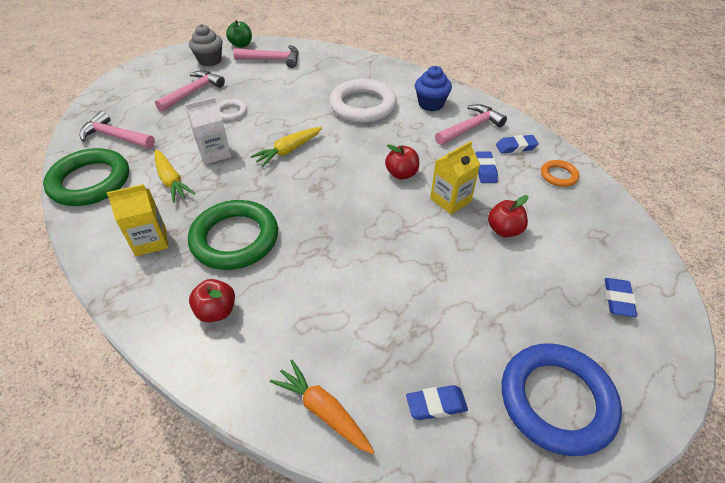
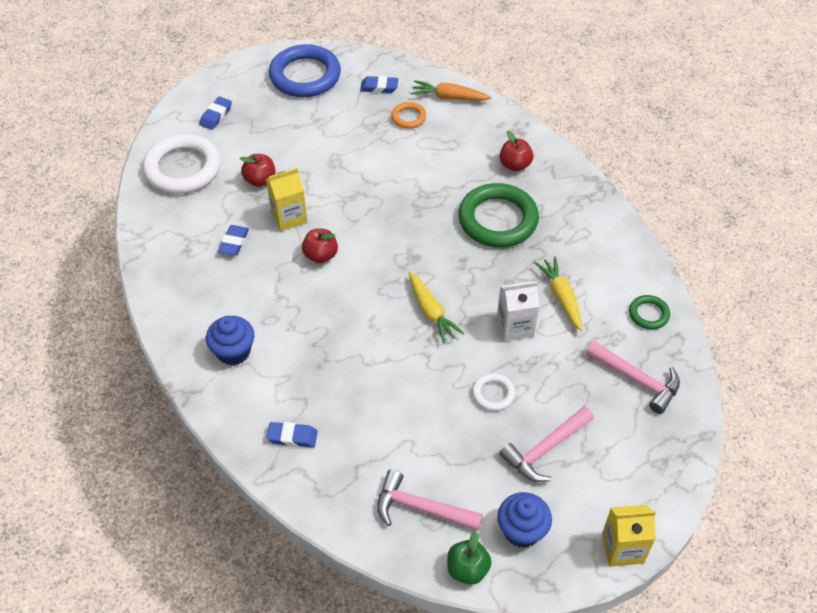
camera: 165 degrees left, 5 degrees up
green ring [43,148,129,206] -> green ring [629,295,670,329], size x0.48
yellow carton [106,184,169,256] -> yellow carton moved to [602,505,656,567]
grey cupcake [189,24,223,66] -> blue cupcake [497,492,552,548]
yellow carrot [250,127,322,167] -> yellow carrot turned 90 degrees clockwise [409,271,464,343]
orange carrot [270,360,375,454] -> orange carrot turned 135 degrees clockwise [411,80,492,101]
white ring [330,79,397,123] -> white ring moved to [143,134,221,194]
pink hammer [435,104,507,145] -> none
blue eraser [496,135,539,153] -> blue eraser moved to [266,422,318,447]
orange ring [541,160,579,187] -> orange ring moved to [391,102,426,129]

